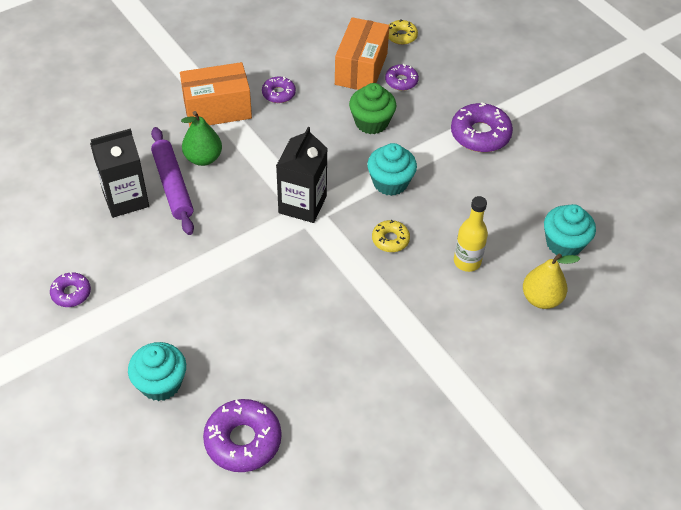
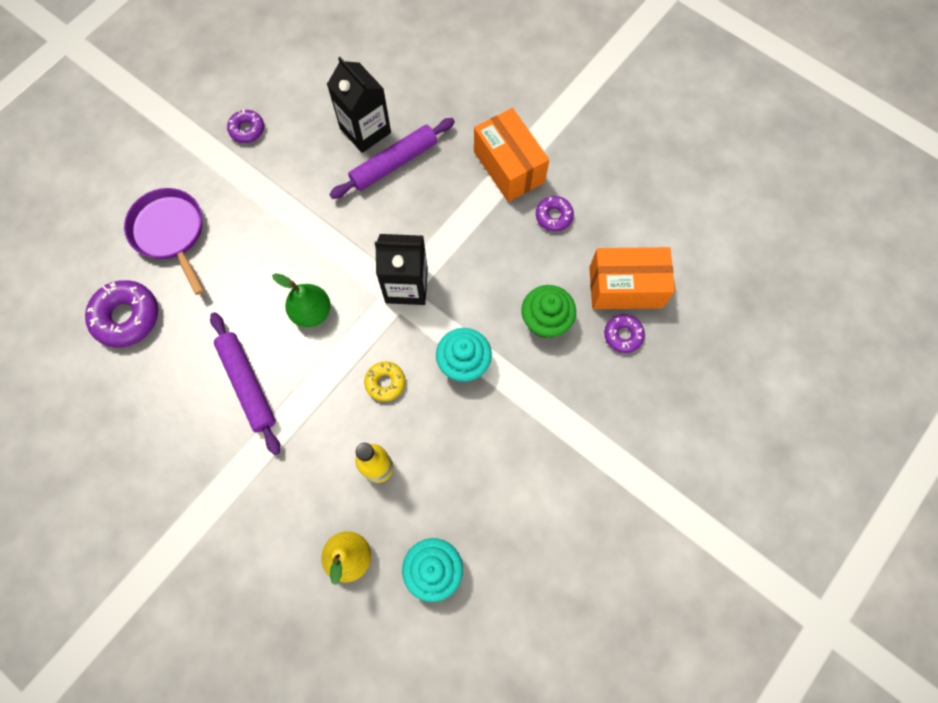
camera: 75 degrees right, 20 degrees up
turquoise cupcake [128,342,186,401] -> purple pan [124,188,204,295]
green pear [181,111,222,166] -> green pear moved to [272,273,331,327]
yellow donut [389,19,418,45] -> none
purple donut [451,102,513,152] -> none
none -> purple rolling pin [210,312,280,455]

